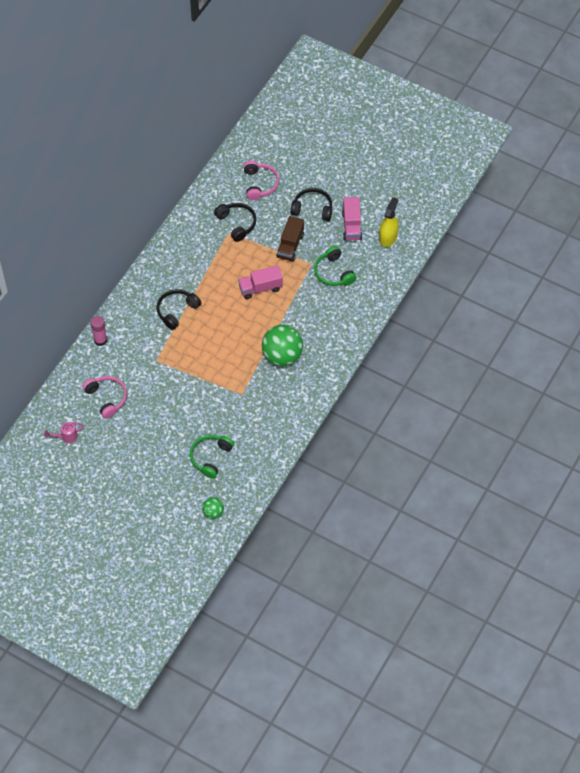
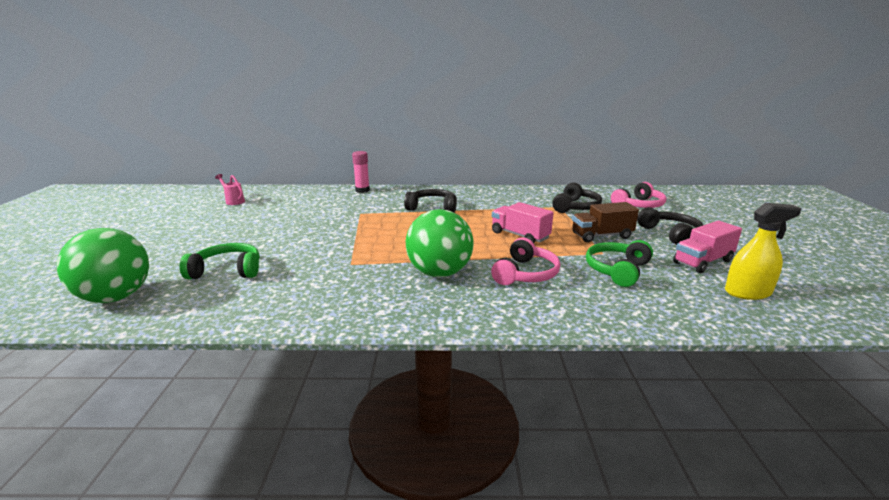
camera: 60 degrees right, 35 degrees down
pink headphones [82,376,127,419] -> pink headphones moved to [491,237,560,285]
green ball [202,497,224,519] -> green ball [57,228,149,303], size x1.99

